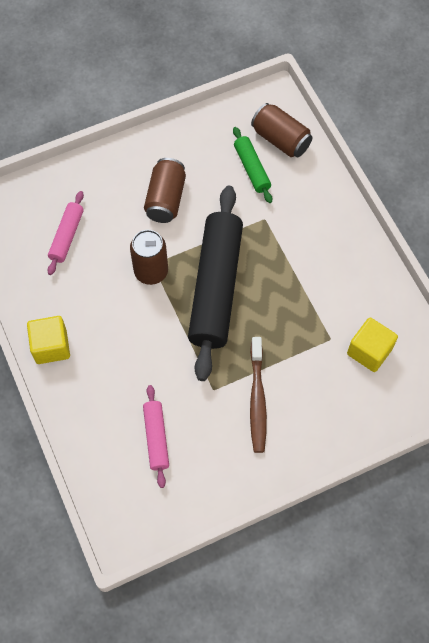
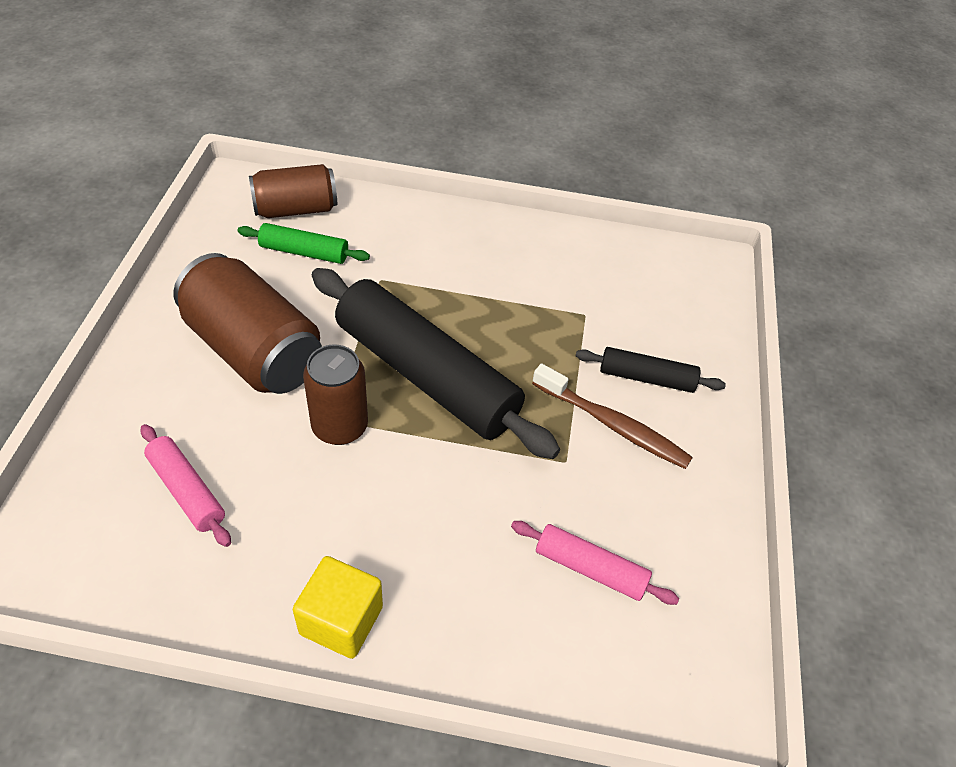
camera: 60 degrees left, 15 degrees down
brown can [144,158,186,223] -> brown can [173,253,322,394], size x1.56
yellow cube [347,317,398,372] -> none
none -> black rolling pin [576,347,726,393]

